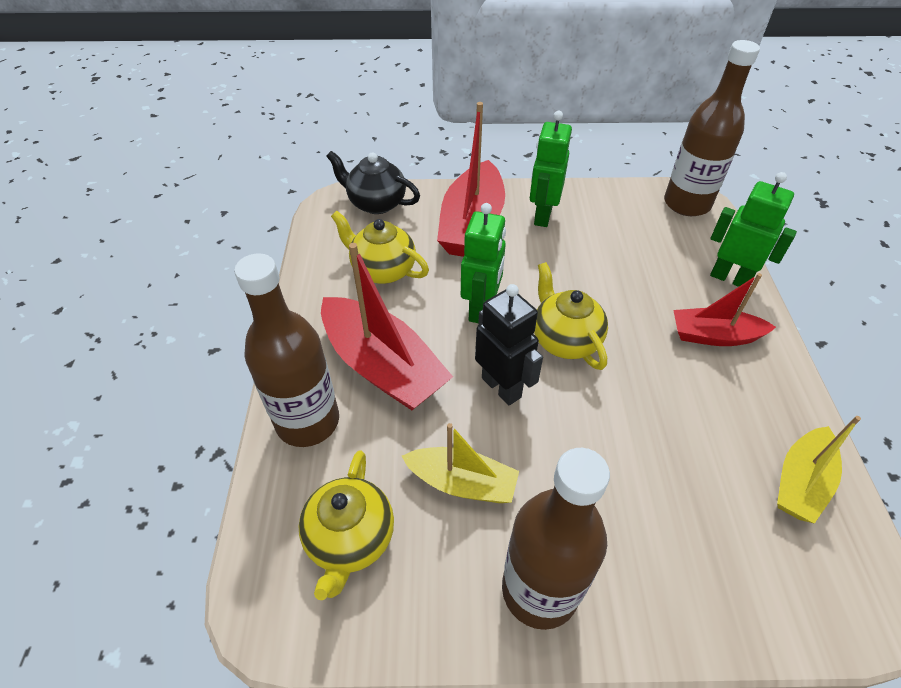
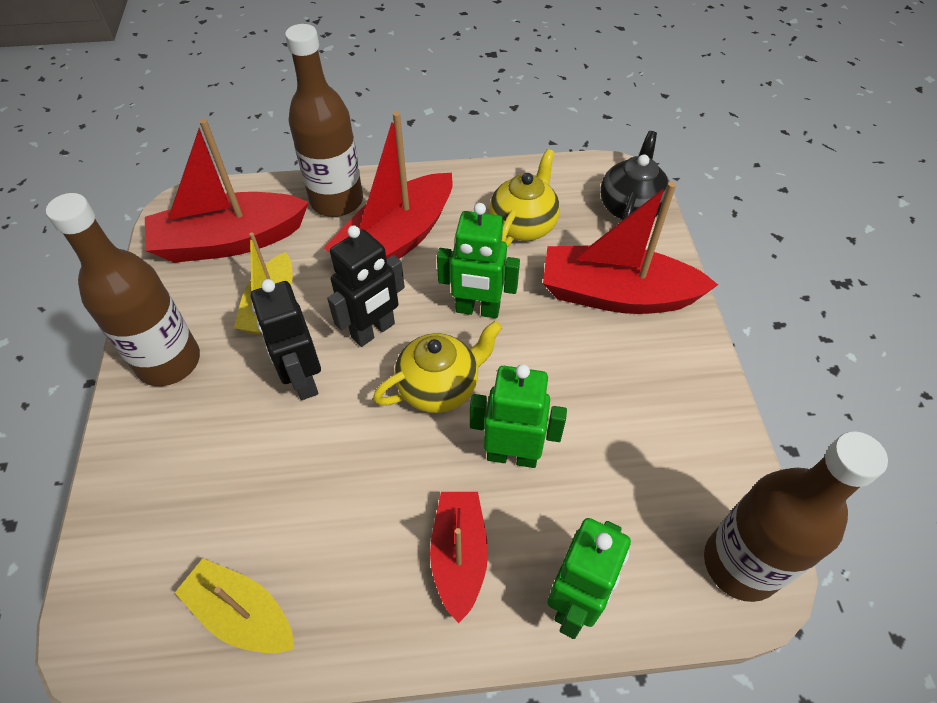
camera: 85 degrees right, 5 degrees up
yellow teapot [298,450,394,600] -> red boat [145,119,309,263]
green robot [530,111,572,227] -> green robot moved to [470,364,567,468]
none -> black robot [251,279,321,400]

